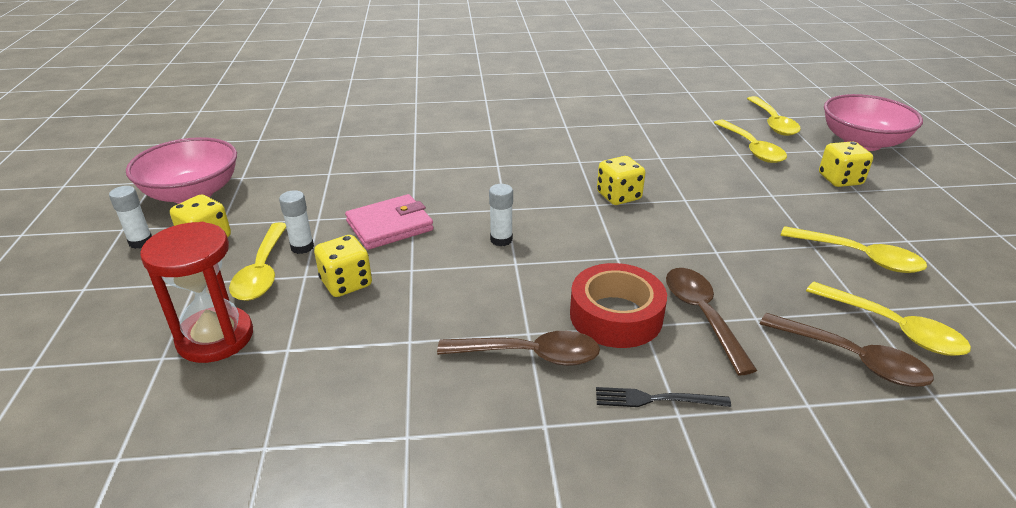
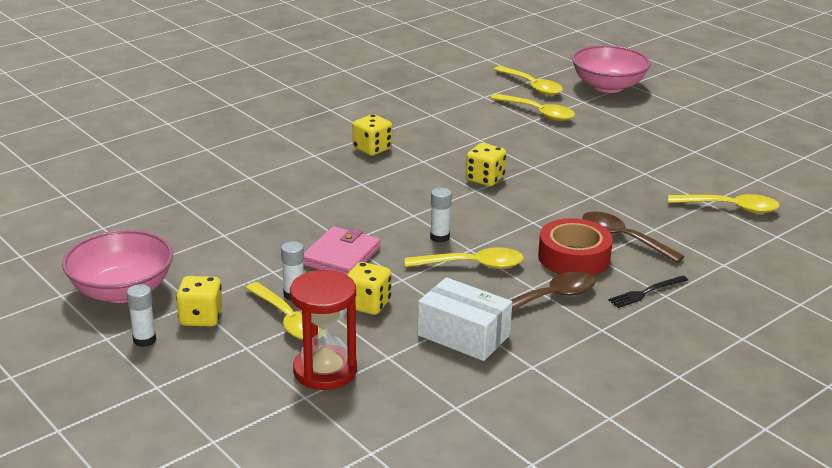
camera: 35 degrees left, 5 degrees down
brown spoon [760,313,934,387] -> none
yellow spoon [781,226,927,273] -> yellow spoon moved to [405,247,524,269]
yellow dice [819,141,873,187] -> yellow dice moved to [353,114,392,156]
none -> white box [418,277,512,361]

